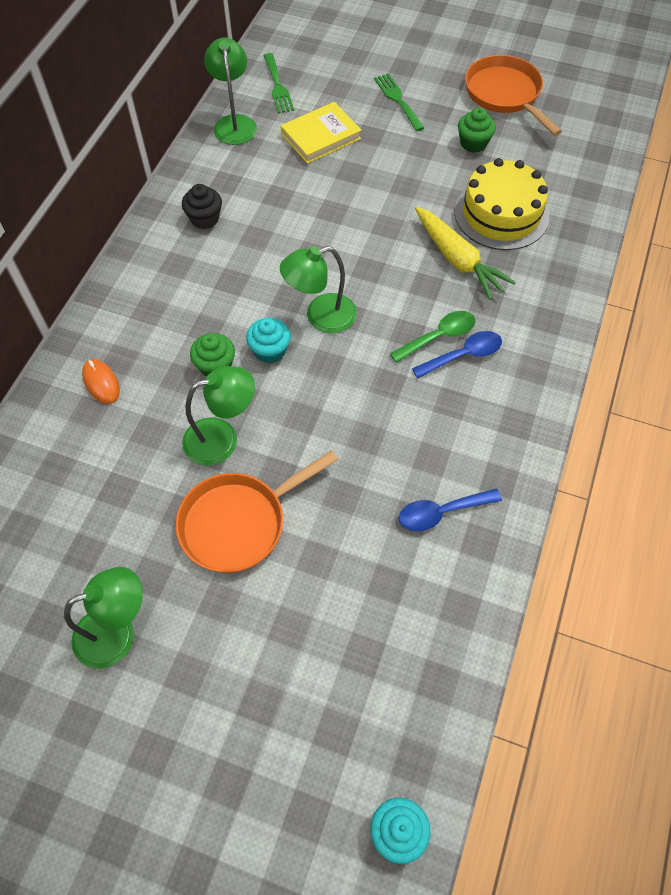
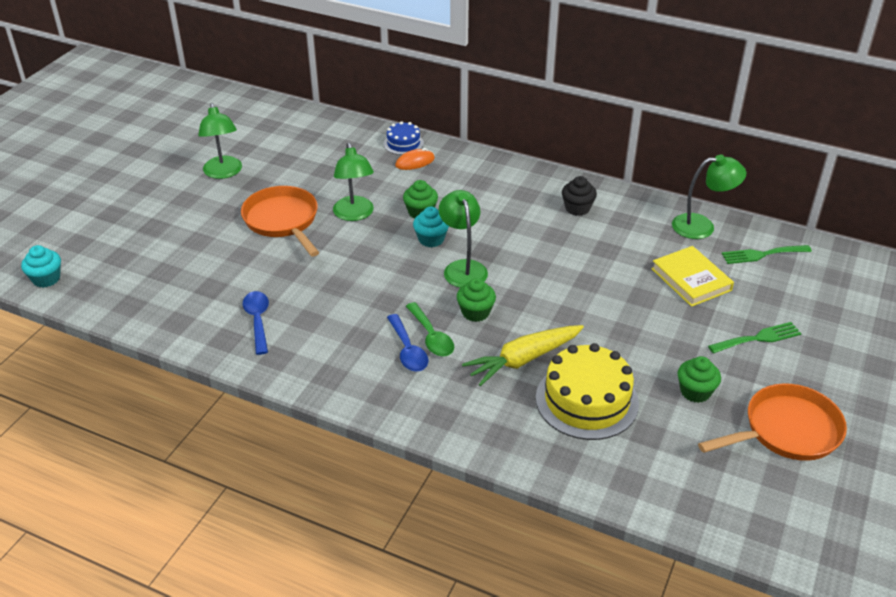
camera: 95 degrees right, 20 degrees down
none -> blue cake [384,121,424,155]
none -> green cupcake [457,278,496,322]

